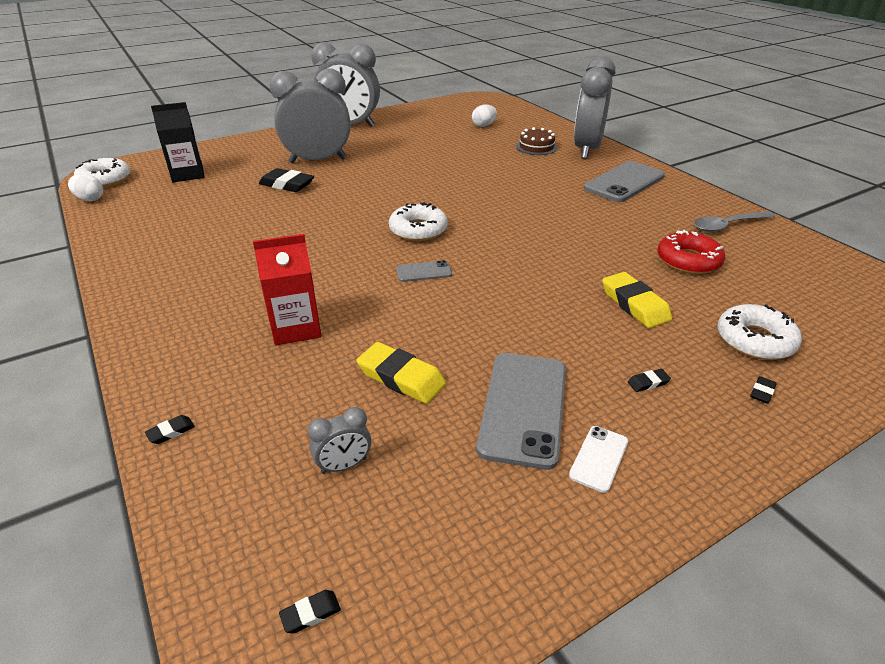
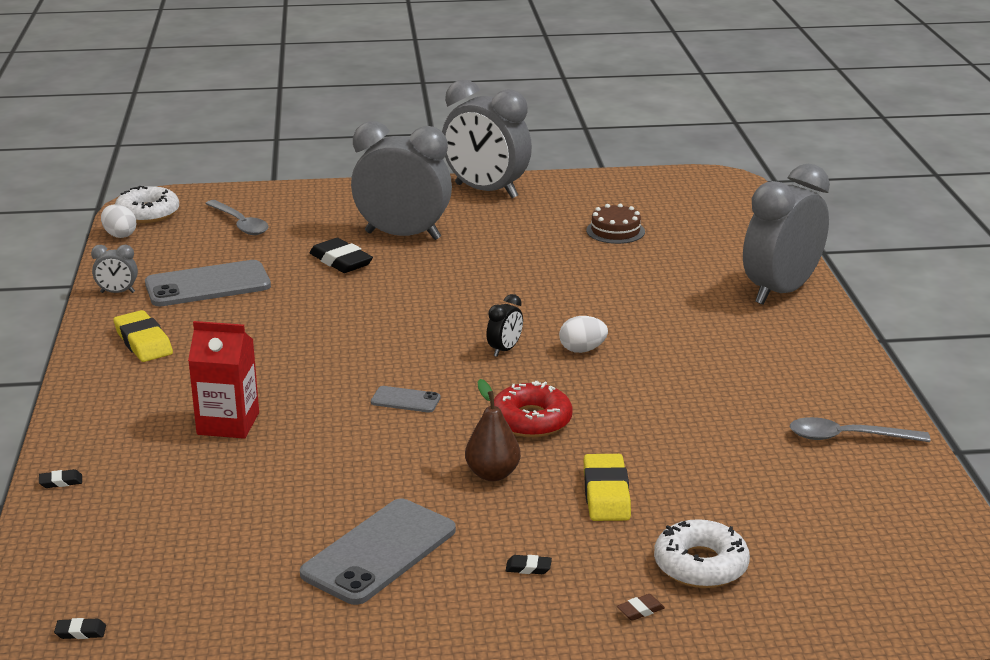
camera: 25 degrees right, 10 degrees down
black carton [151,102,205,182] -> grey spoon [205,200,269,235]
grey clock [308,407,371,474] -> grey clock moved to [91,245,138,293]
yellow eraser [356,342,446,404] -> yellow eraser moved to [113,310,173,362]
white donut [389,202,448,241] -> none
white egg [472,104,497,127] -> white egg moved to [559,316,608,353]
brown cake [516,127,558,155] -> brown cake moved to [586,203,645,244]
white phone [569,426,628,493] -> none
grey phone [584,161,665,202] -> grey phone moved to [145,260,271,306]
red donut [657,230,725,274] -> red donut moved to [494,381,573,437]
black eraser [750,376,777,404] -> brown eraser [617,594,665,621]
none -> brown pear [465,379,521,481]
none -> black clock [486,294,523,357]

